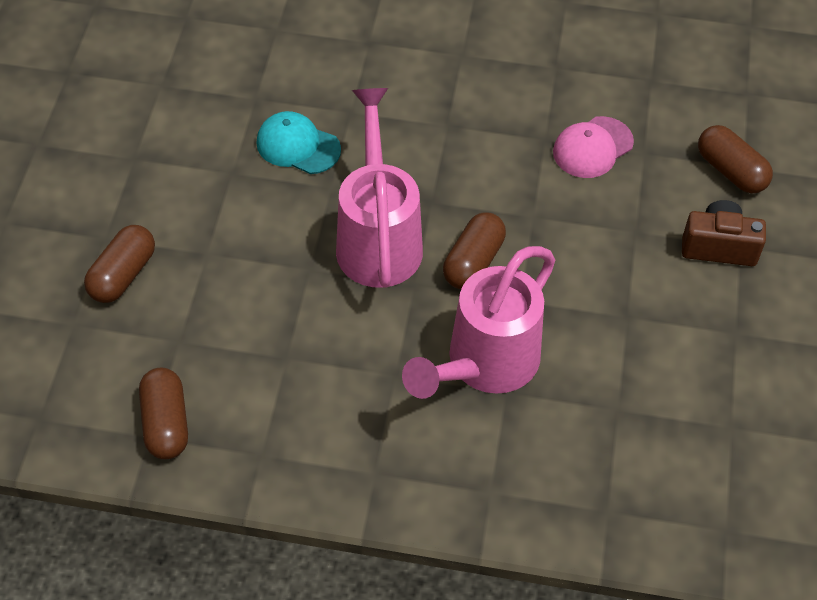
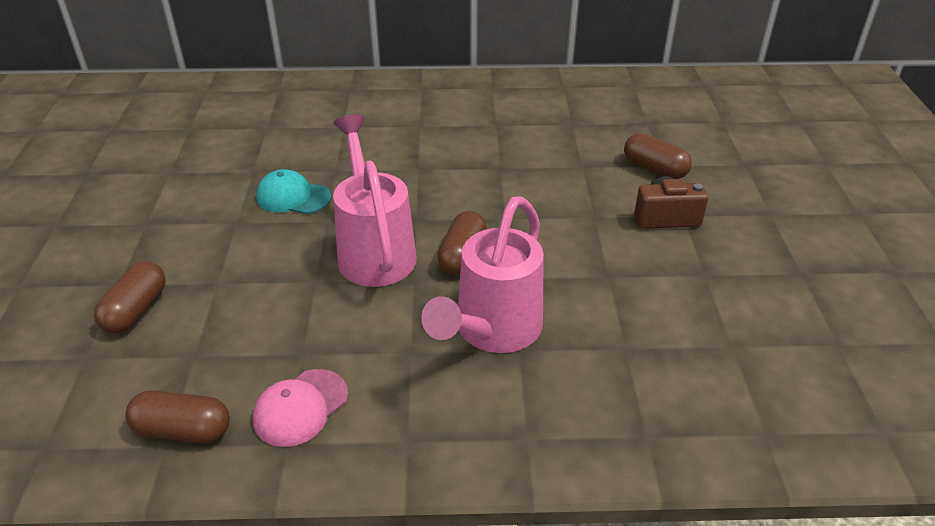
camera: 10 degrees left, 15 degrees down
brown capsule [139,367,188,459] -> brown capsule turned 60 degrees counterclockwise [125,390,230,443]
pink cap [553,116,634,178] -> pink cap moved to [253,369,348,447]

